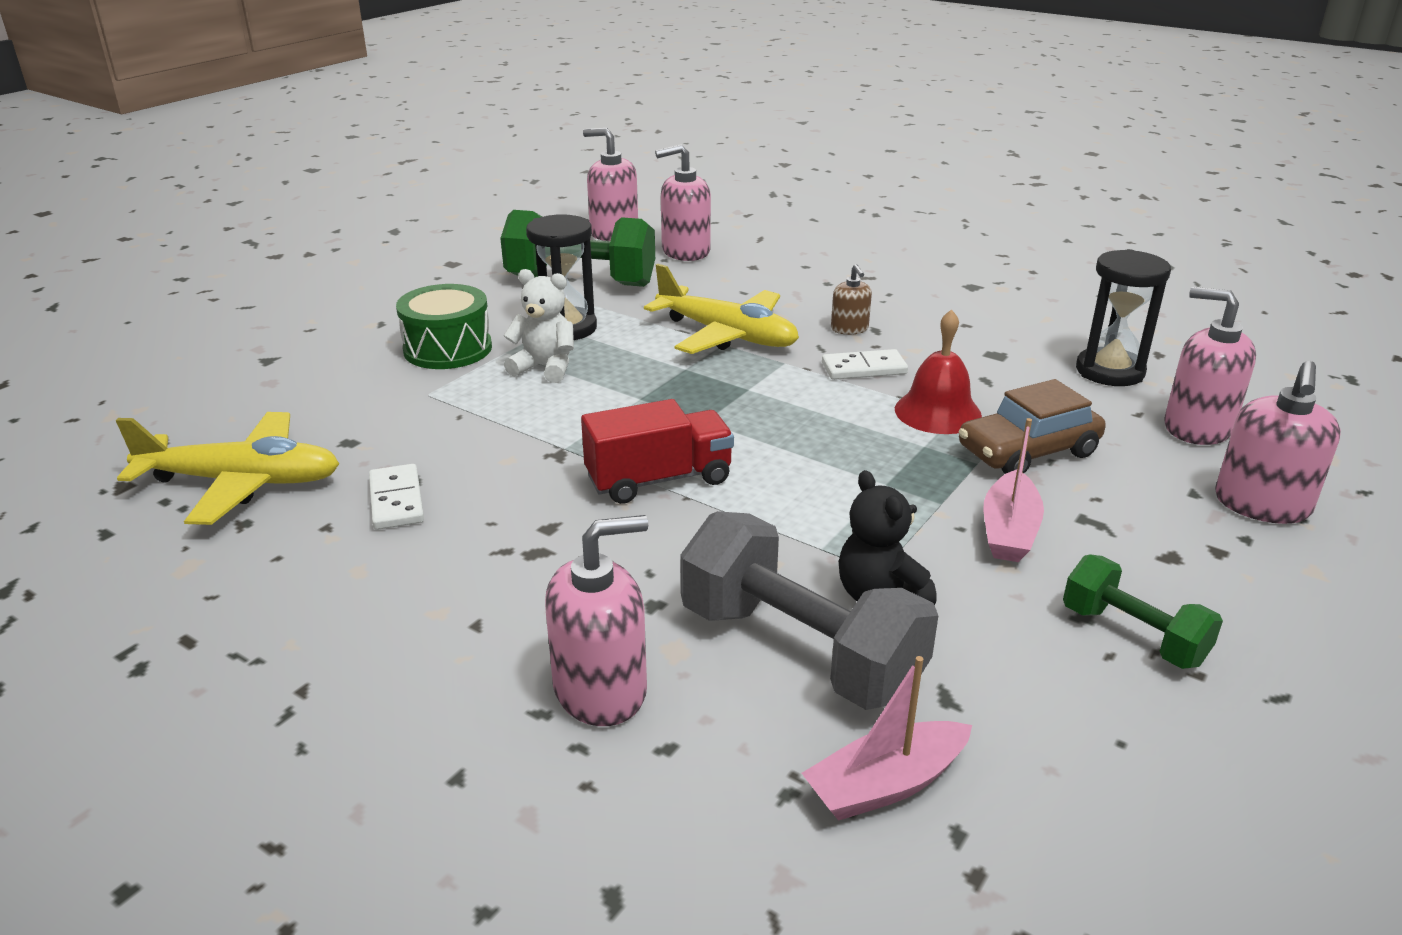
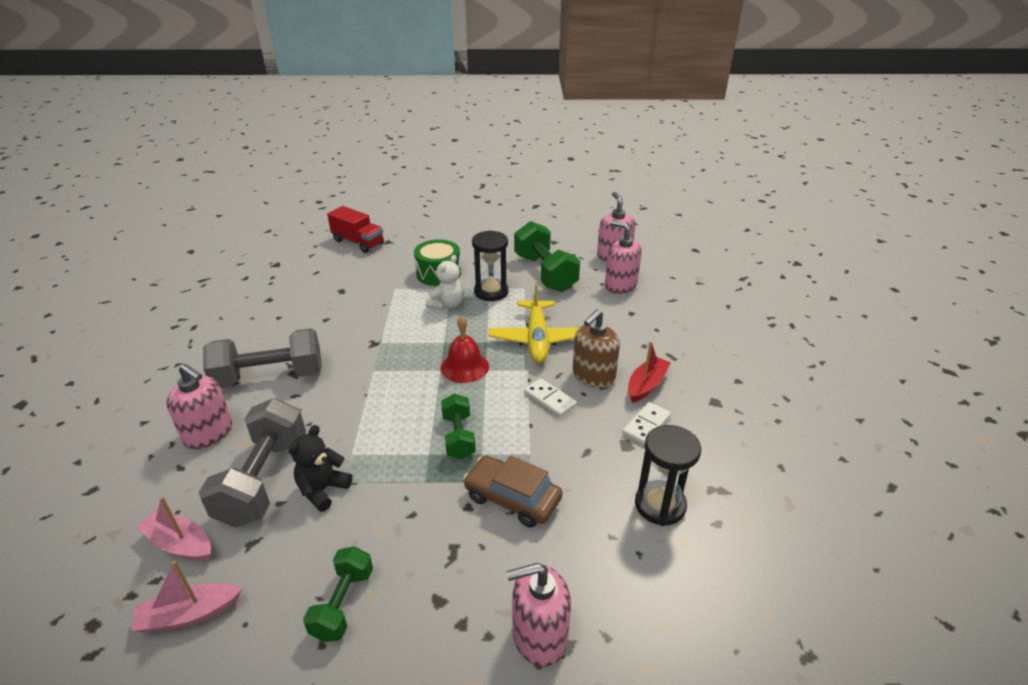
camera: 55 degrees right, 5 degrees up
yellow plane [116,412,339,525] -> none
white domino [369,464,424,530] -> white domino moved to [622,402,671,445]
white teddy bear [503,269,574,383] -> white teddy bear turned 45 degrees clockwise [426,255,463,310]
red truck [581,399,734,504] -> red truck moved to [327,206,384,253]
brown soap dispenser [831,264,872,335] -> brown soap dispenser [573,309,620,388], size x1.78
red bell [895,309,982,434] -> red bell moved to [441,316,489,383]
pink boat [983,418,1044,562] -> pink boat moved to [132,561,242,633]
pink soap dispenser [1164,287,1256,445] -> none
none -> grey dumbbell [203,328,322,388]
none -> green dumbbell [441,393,476,459]
none -> red boat [628,341,671,403]

